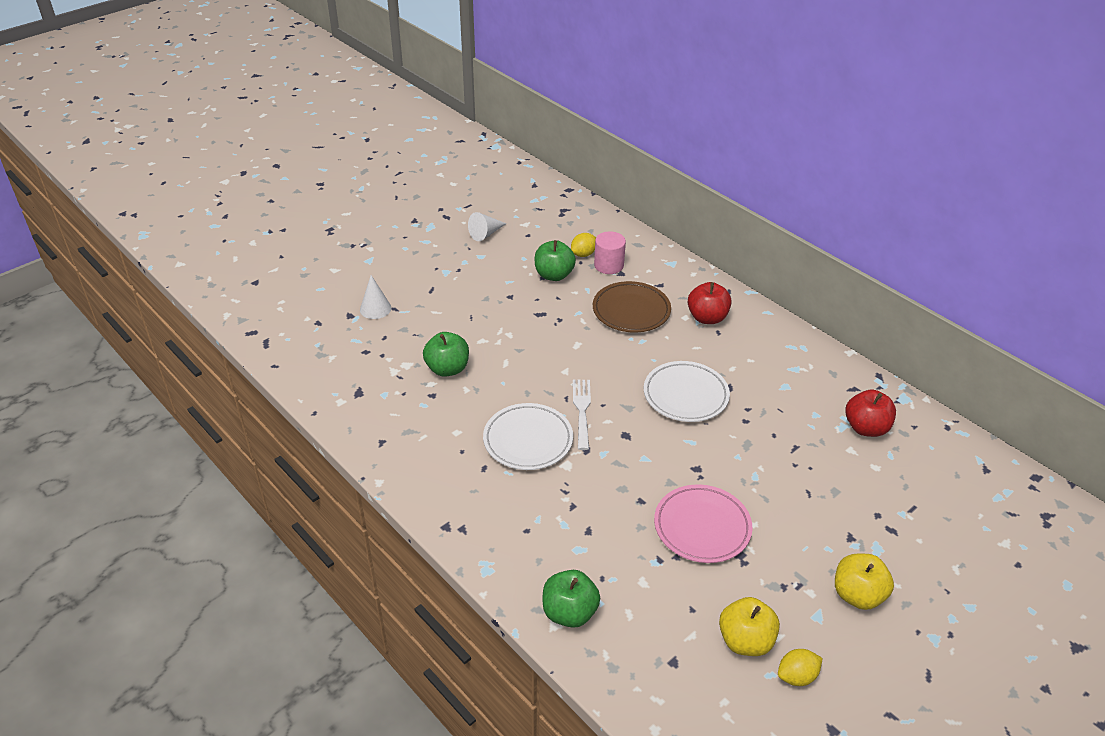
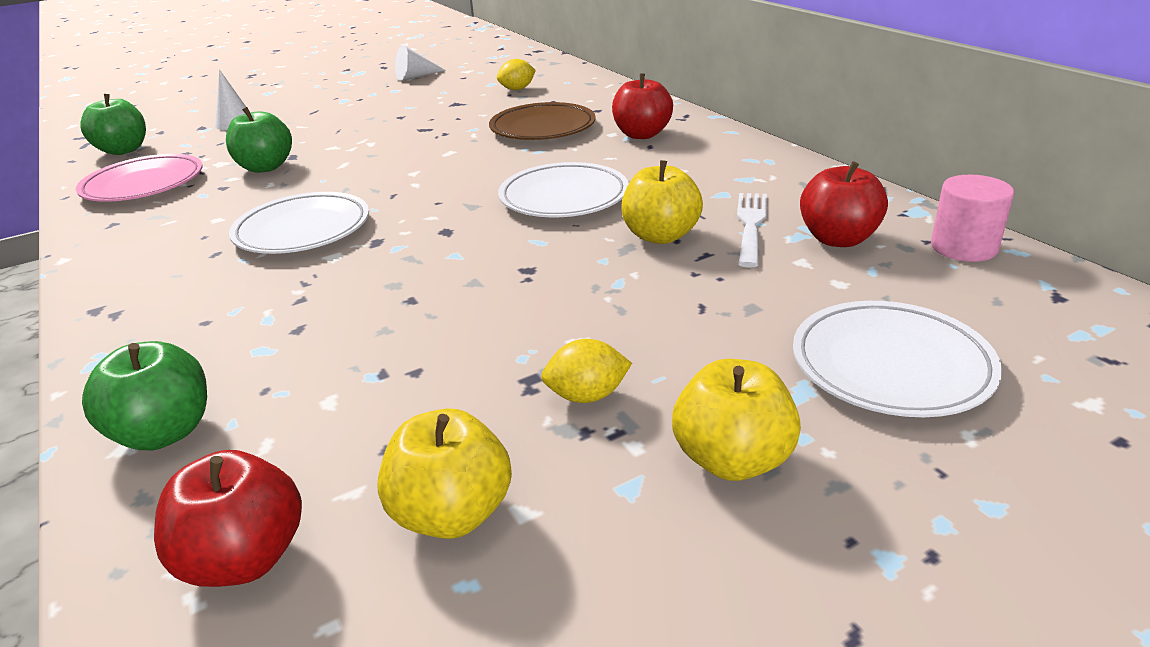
camera: 15 degrees right, 10 degrees down
green apple [534,240,576,281] -> green apple moved to [80,94,146,155]
white fork [573,380,591,450] -> white fork moved to [737,193,767,268]
pink cylinder [594,231,626,274] -> pink cylinder moved to [931,175,1014,262]
pink plate [654,484,753,563] -> pink plate moved to [76,154,203,202]
yellow lemon [778,649,823,686] -> yellow lemon moved to [541,339,632,403]
none -> red apple [154,450,302,587]
none -> yellow apple [621,160,703,244]
none -> white plate [793,301,1002,417]

